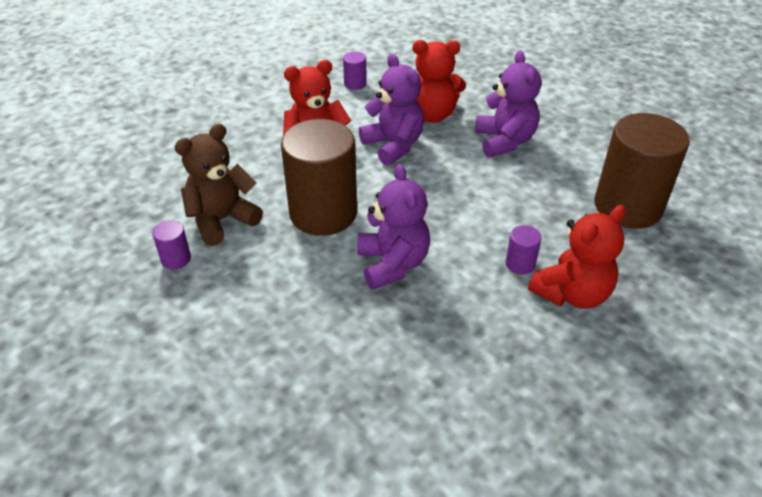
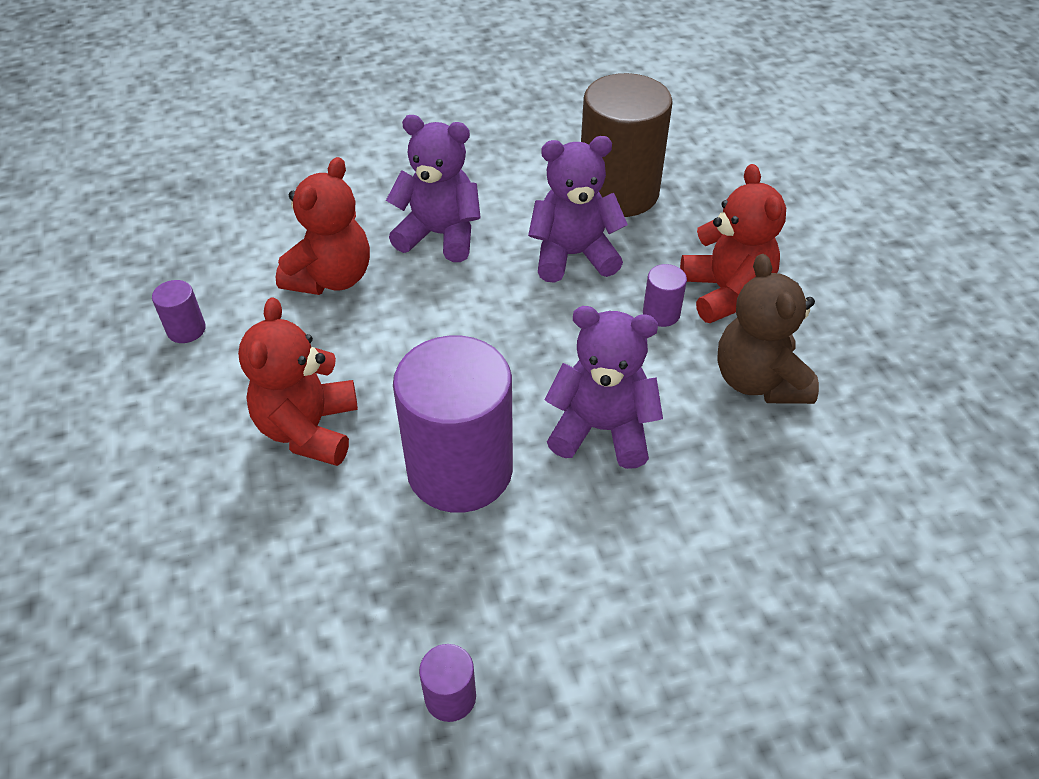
camera: 65 degrees left, 5 degrees up
brown teddy bear [175,124,263,246] -> brown teddy bear moved to [717,254,819,404]
brown cylinder [281,119,357,236] -> purple cylinder [393,336,513,513]
purple teddy bear [359,54,424,165] -> purple teddy bear moved to [528,136,628,283]

